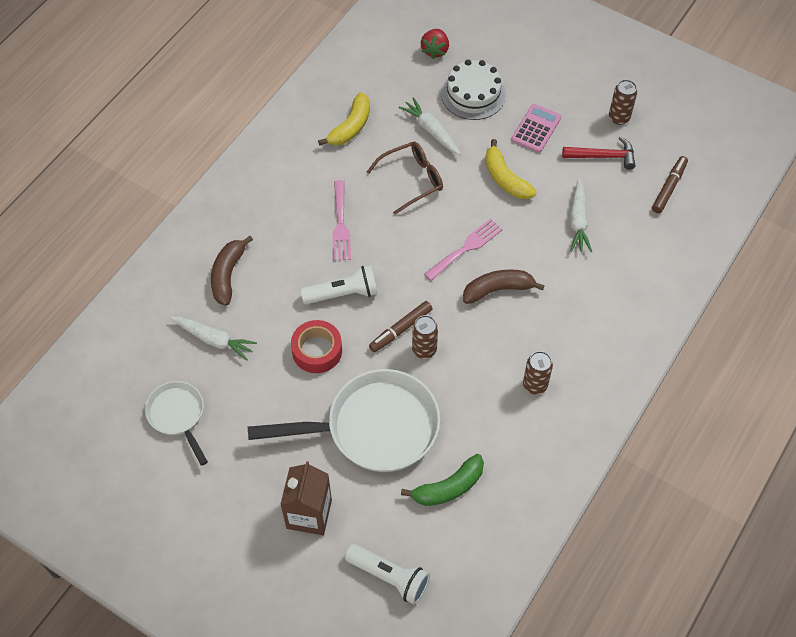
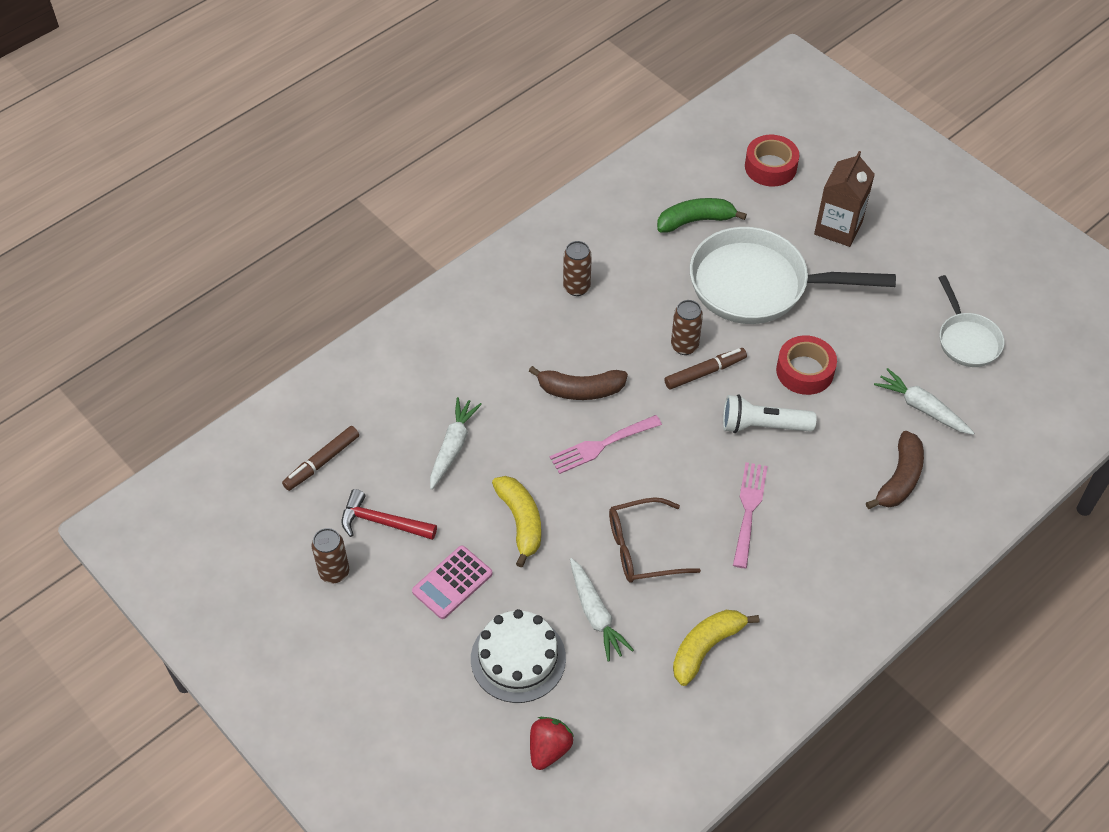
camera: 165 degrees left, 5 degrees down
white flashlight [345,544,430,605] -> red tape [745,135,799,186]

